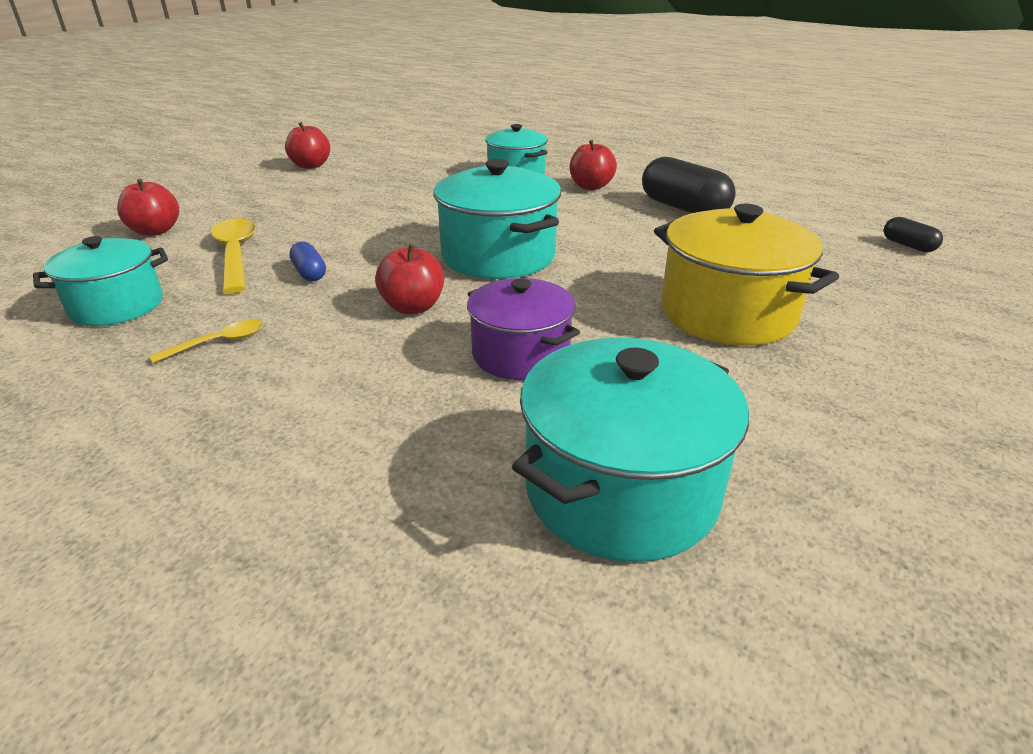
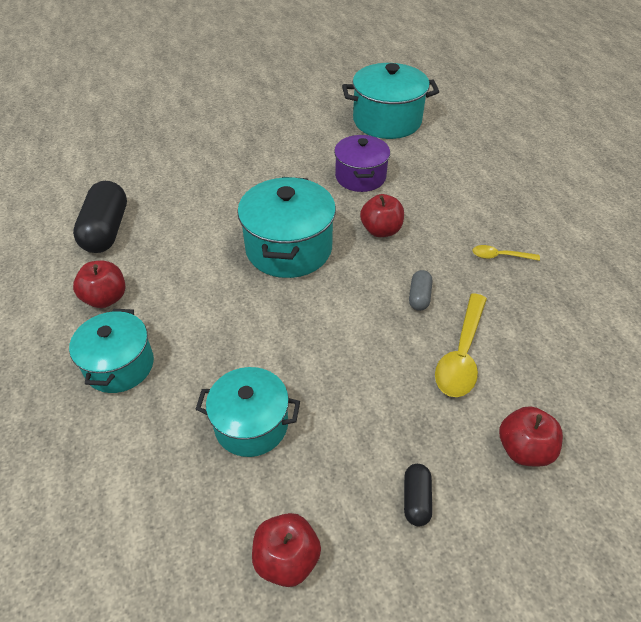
camera: 140 degrees left, 15 degrees up
turquoise pot [33,236,168,326] -> turquoise pot moved to [195,367,300,457]
blue capsule [289,241,326,281] -> grey capsule [409,270,432,311]
yellow pot [654,204,839,346] -> none
black capsule [884,217,943,252] -> black capsule moved to [404,464,432,526]

